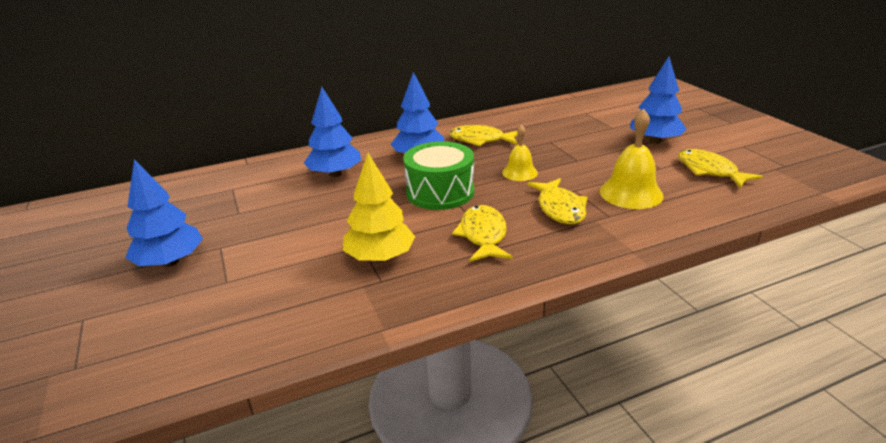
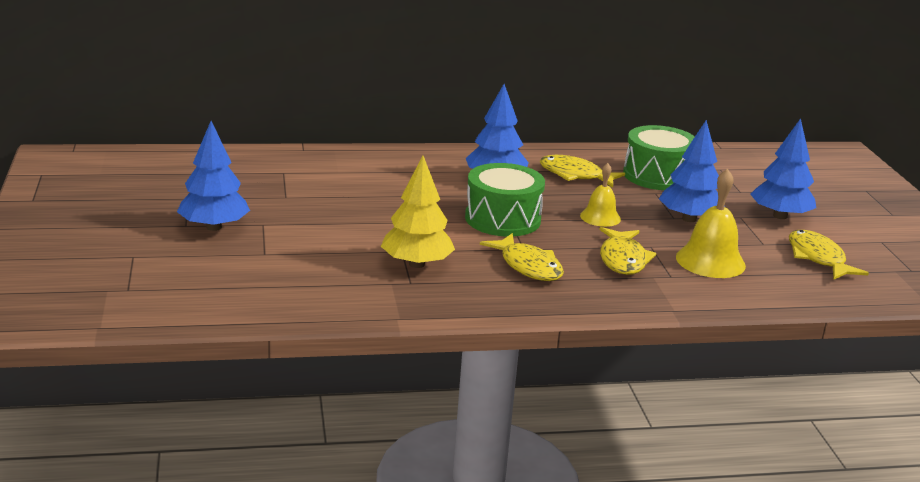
camera: 10 degrees right, 5 degrees down
blue tree [304,87,361,177] -> blue tree moved to [659,120,725,222]
yellow fish [452,205,512,262] -> yellow fish turned 135 degrees clockwise [480,233,564,281]
none -> green drum [623,125,695,190]

